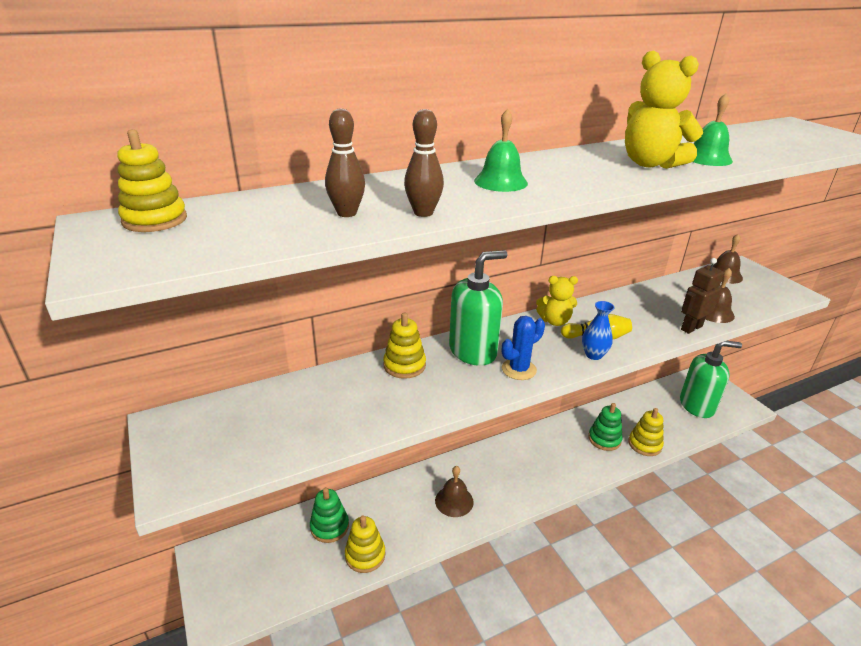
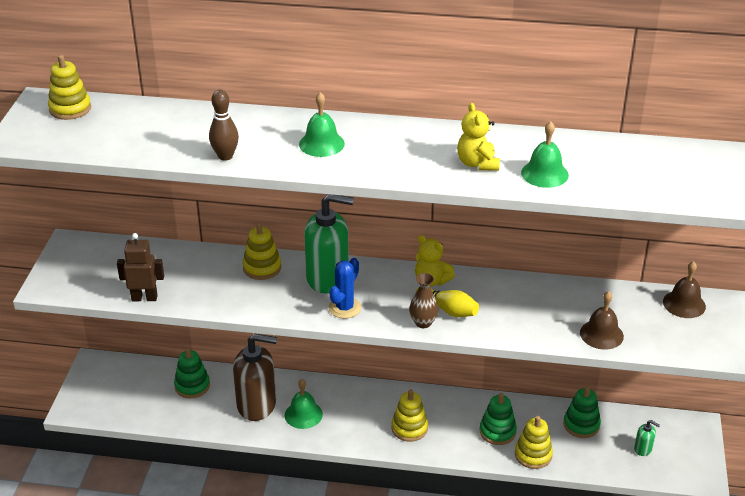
camera: 35 degrees right, 5 degrees up
brown bowling pin [325,108,365,217] -> none
yellow stacking toy [345,515,385,573] -> yellow stacking toy moved to [391,389,428,442]
brown bell [435,466,474,517] -> green bell [285,379,323,429]
blue cactus [502,316,545,380] -> blue cactus turned 60 degrees counterclockwise [329,258,361,319]
blue vase [582,301,615,360] -> brown vase [409,273,439,328]
yellow teddy bear [625,51,703,169] -> yellow teddy bear [457,103,500,171], size x0.65
green soap dispenser [680,341,742,418] -> green soap dispenser [634,420,660,456], size x0.43
brown robot [681,258,724,334] -> brown robot moved to [117,233,164,301]
none -> brown soap dispenser [233,333,277,421]
none -> green stacking toy [563,386,601,438]

